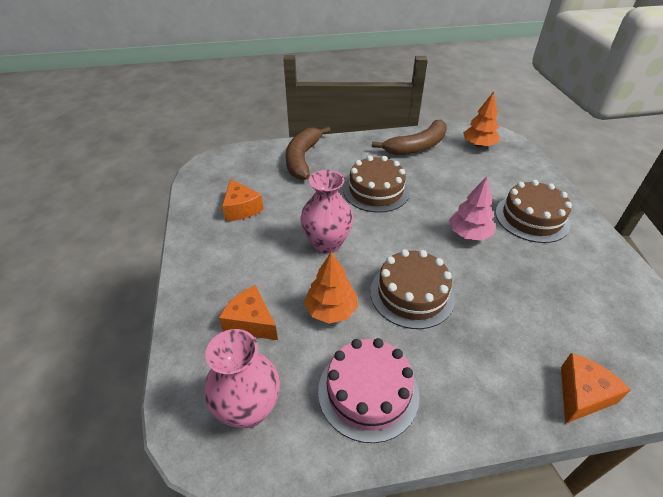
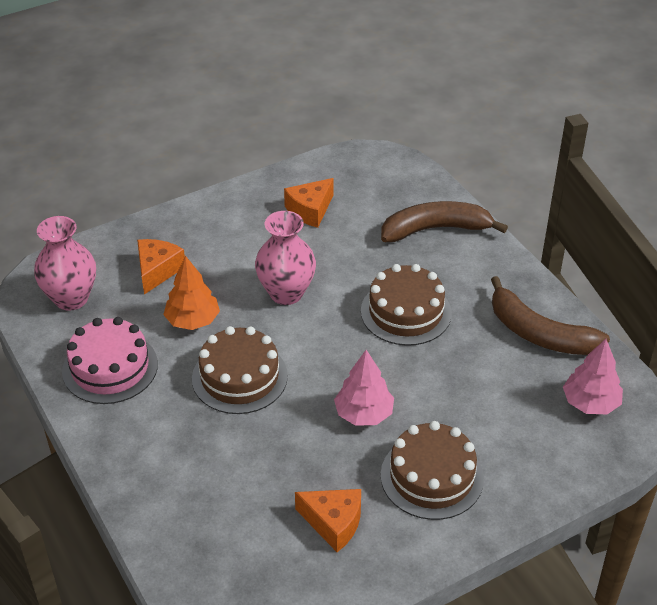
camera: 70 degrees right, 0 degrees up
orange tree [463,91,500,148] -> pink tree [563,339,623,414]
orange cheese [561,353,631,424] -> orange cheese moved to [295,489,361,552]

